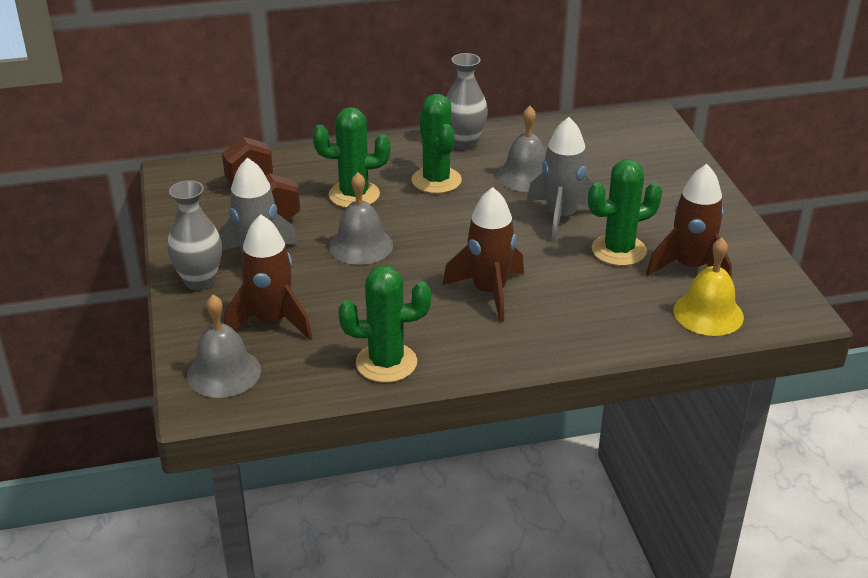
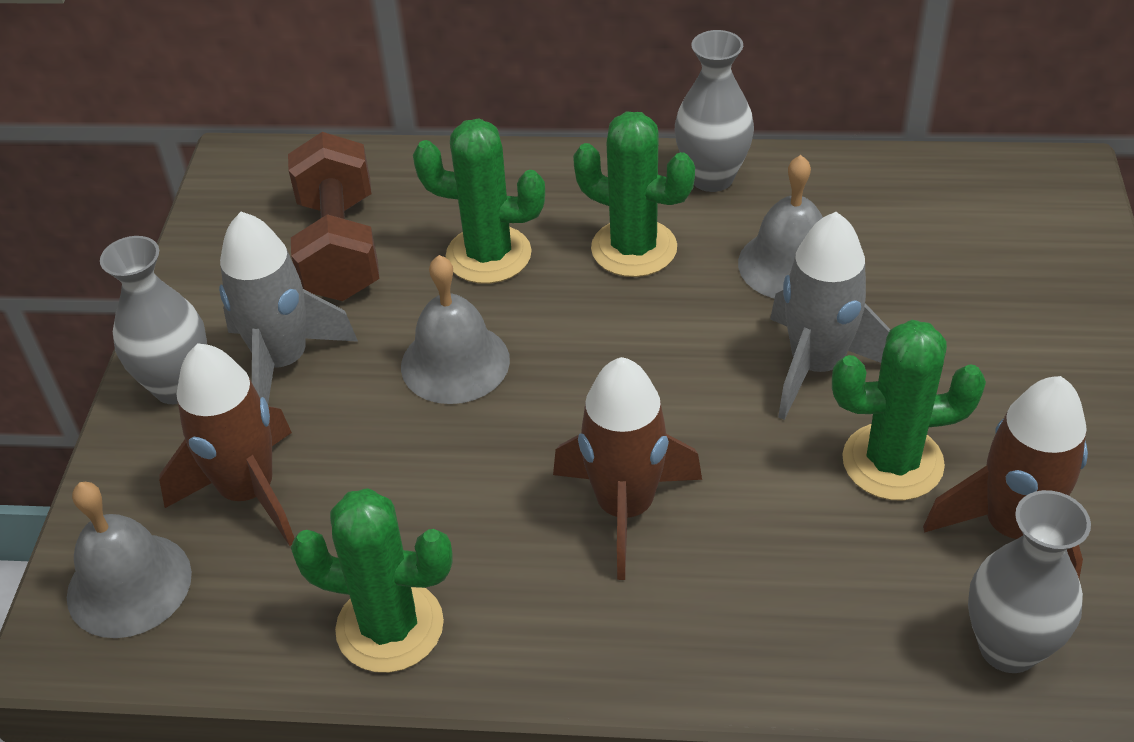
camera: 20 degrees right, 10 degrees up
green cactus [411,94,462,194] -> green cactus turned 60 degrees counterclockwise [573,112,695,277]
yellow bell [673,238,744,336] -> grey vase [968,490,1091,673]

